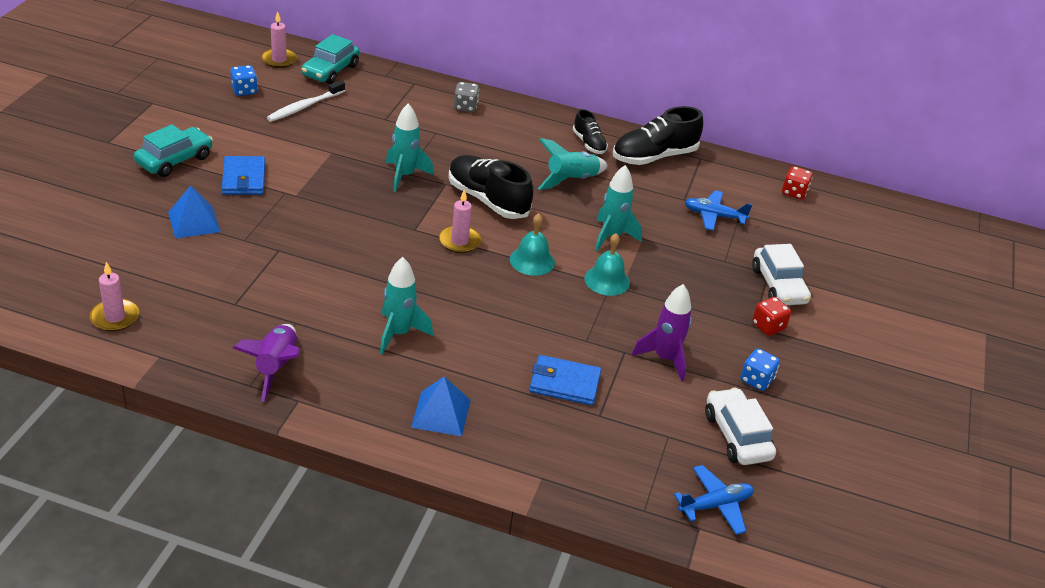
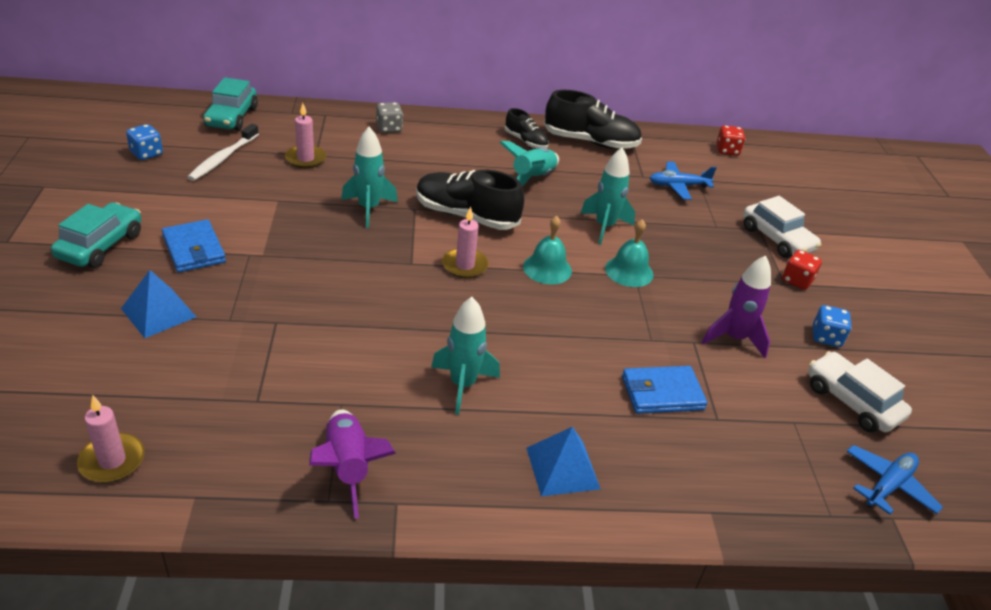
camera: 20 degrees left, 0 degrees up
pink candle [261,11,297,68] -> pink candle moved to [285,103,326,168]
black shoe [613,106,703,165] -> black shoe turned 120 degrees counterclockwise [544,90,642,149]

